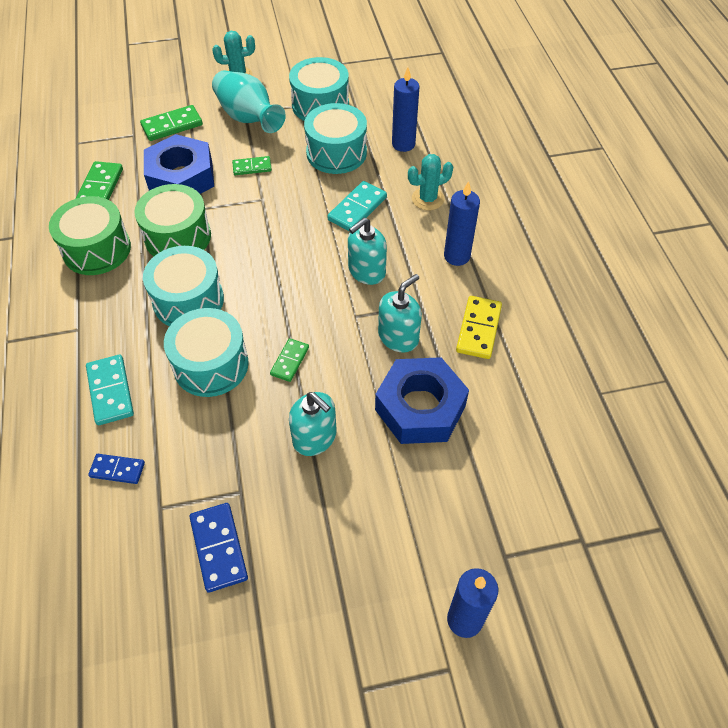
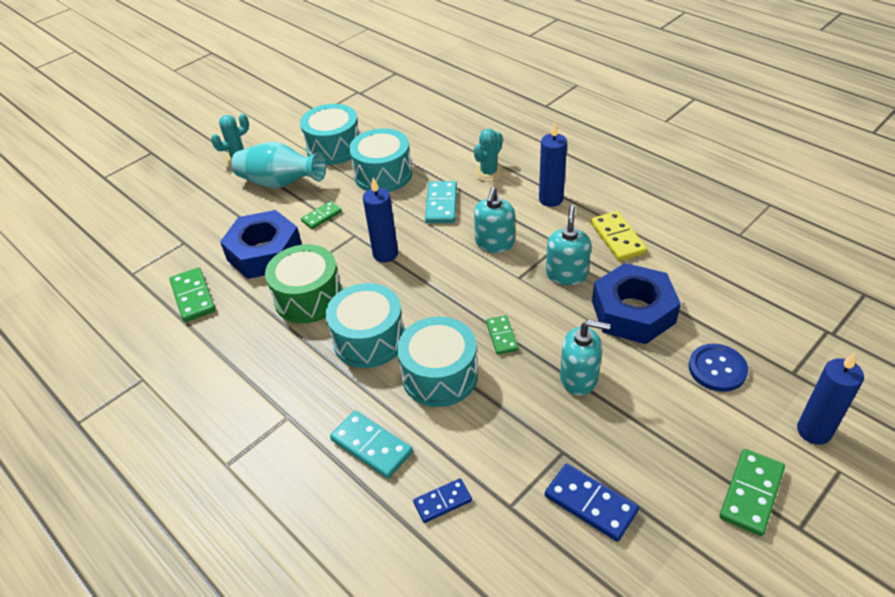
camera: 30 degrees left, 10 degrees down
green drum [49,196,131,275] -> none
green domino [140,105,203,141] -> green domino moved to [719,449,785,536]
blue candle [392,67,420,152] -> blue candle moved to [363,177,398,262]
none -> blue button [689,344,748,392]

